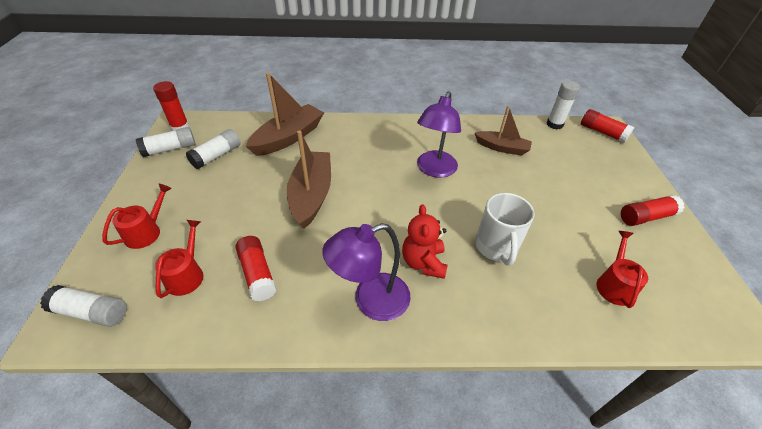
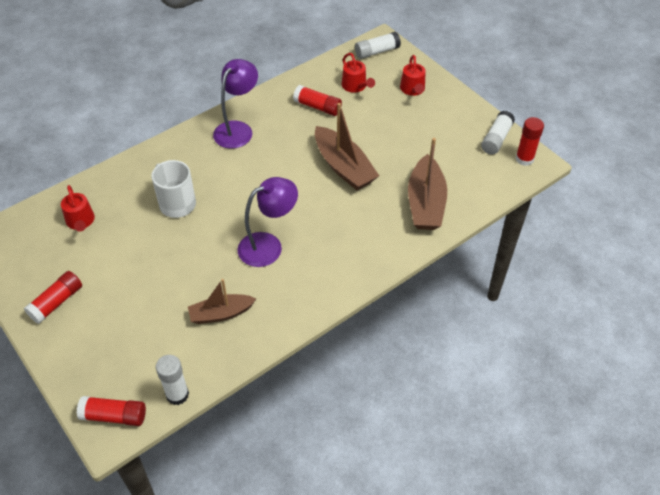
camera: 145 degrees right, 5 degrees up
white glue stick [186,129,241,169] -> none
red teddy bear [402,204,447,279] -> none
purple lamp [417,91,461,178] -> purple lamp turned 75 degrees clockwise [237,177,298,267]

